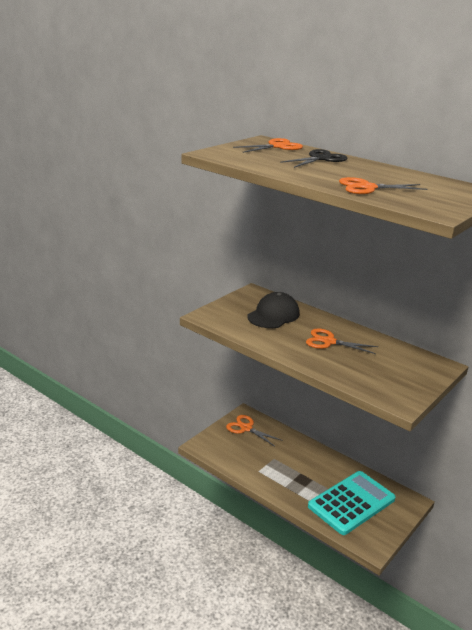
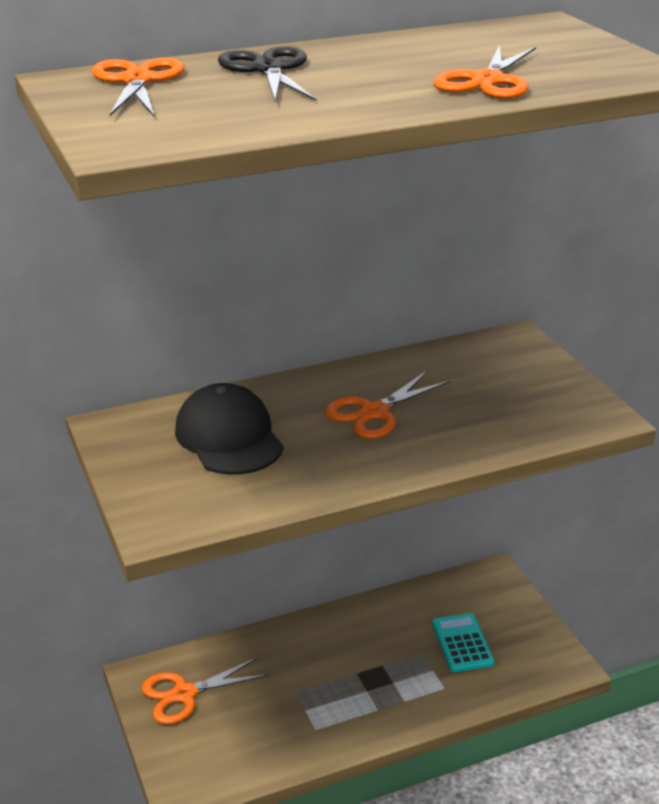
camera: 60 degrees left, 5 degrees up
turquoise calculator [308,471,396,535] -> turquoise calculator [432,613,494,672], size x0.50

